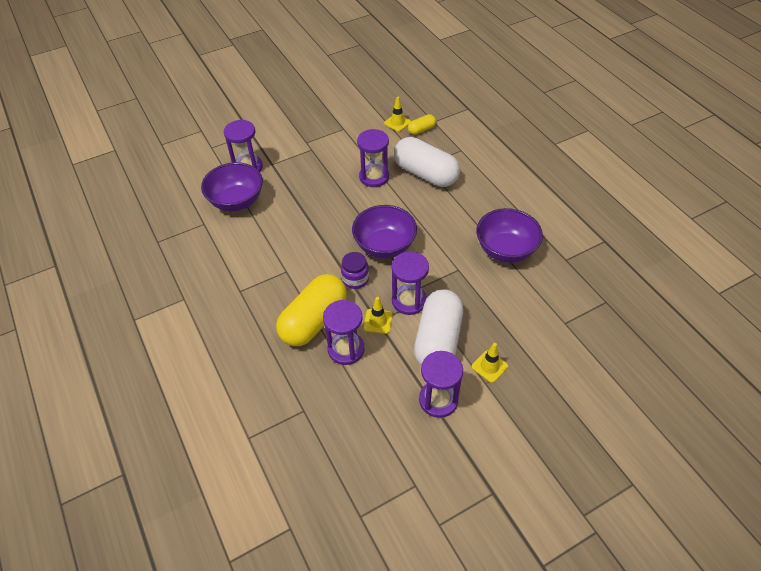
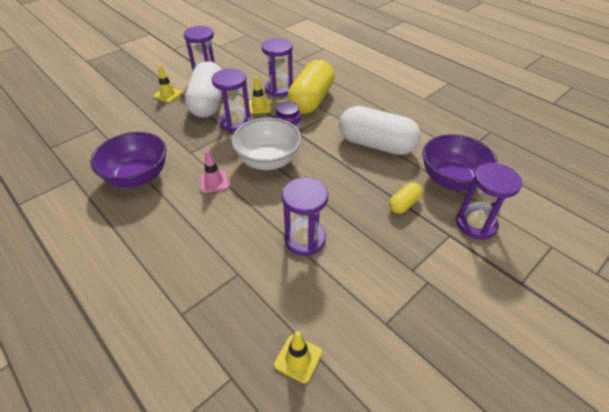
camera: 165 degrees right, 5 degrees down
purple bowl [352,205,417,259] -> white bowl [232,118,302,170]
white capsule [394,137,460,187] -> white capsule moved to [339,106,421,155]
yellow capsule [408,114,436,135] -> yellow capsule moved to [389,182,422,214]
none -> pink traffic cone [200,150,229,193]

